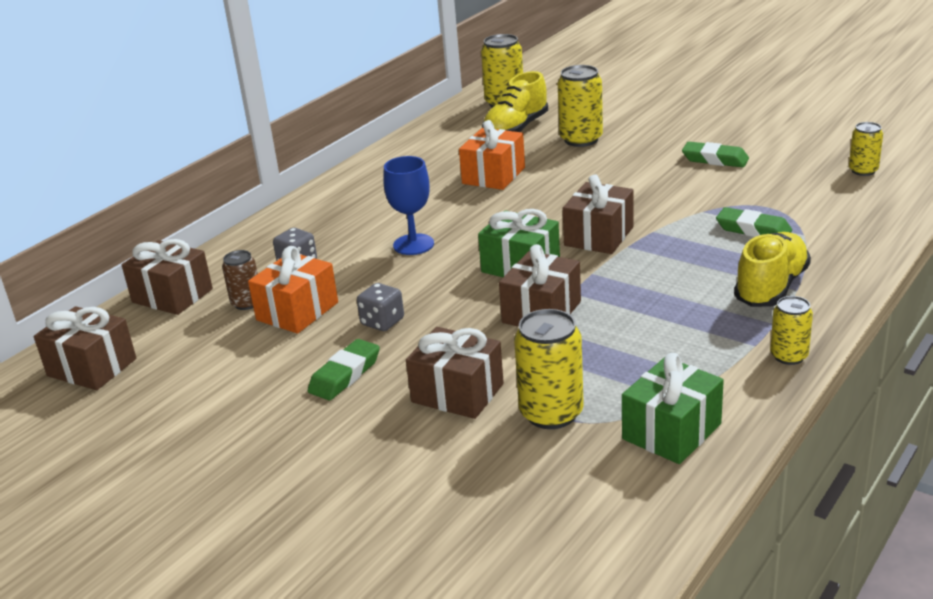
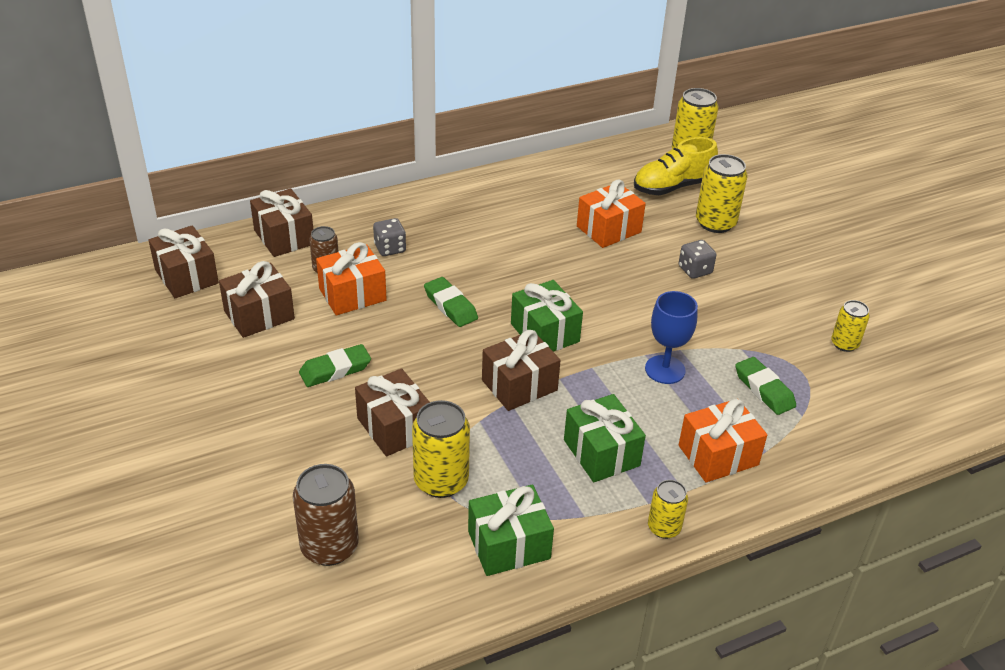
camera: 25 degrees right, 10 degrees up
grey dice [357,283,404,331] -> grey dice moved to [679,240,716,279]
blue goblet [383,156,434,255] -> blue goblet moved to [645,291,698,384]
brown gift [563,174,634,254] -> brown gift moved to [219,261,295,338]
green eraser [682,142,749,167] -> green eraser moved to [424,277,478,327]
yellow shoe [734,232,811,307] -> orange gift [679,399,767,482]
yellow can [849,122,883,176] -> yellow can moved to [831,300,870,352]
none -> brown can [293,464,359,566]
none -> green gift [564,394,646,482]

